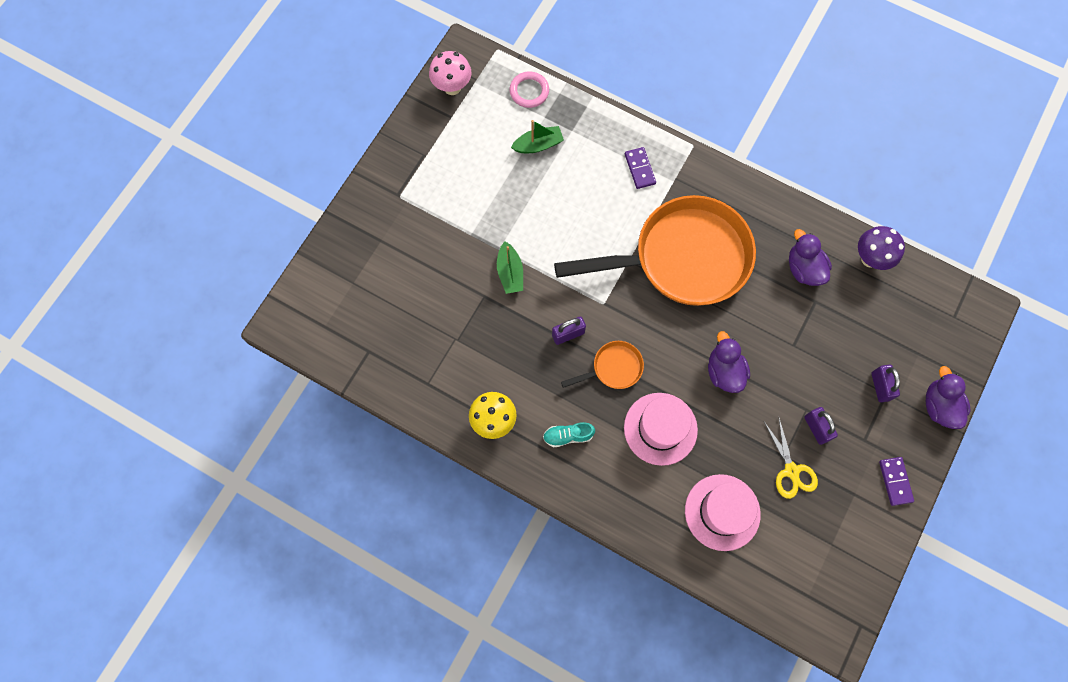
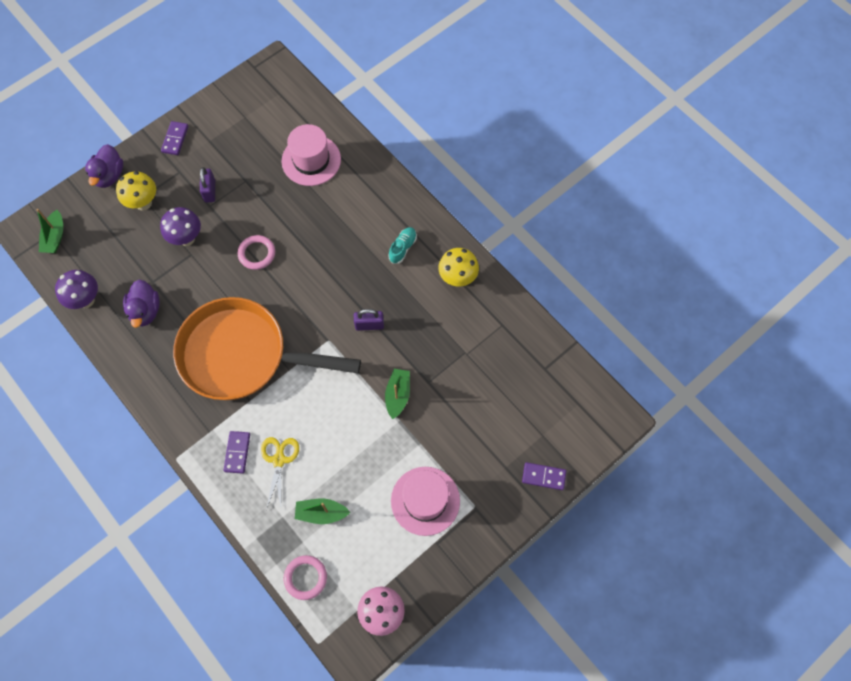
camera: 160 degrees left, 5 degrees down
turquoise shoe [543,422,595,447] -> turquoise shoe turned 75 degrees counterclockwise [388,227,417,264]
orange pan [561,341,644,389] -> none
pink hat [624,393,698,466] -> pink hat moved to [391,467,460,536]
purple duck [708,331,750,393] -> pink ring [238,235,275,270]
yellow scissors [764,418,818,499] -> yellow scissors moved to [261,437,299,510]
purple padlock [871,365,900,402] -> yellow mushroom [116,171,156,211]
none -> green boat [36,209,63,253]
none -> purple mushroom [160,207,201,246]
none -> purple domino [522,462,566,490]

